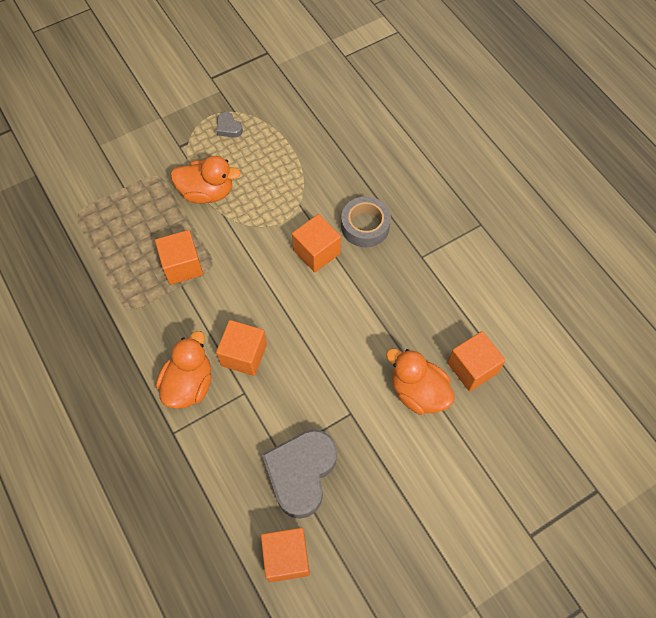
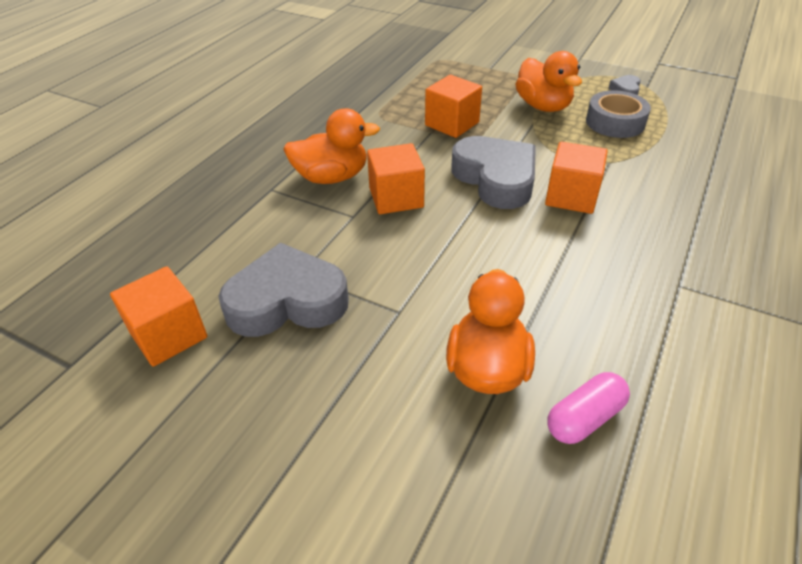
camera: 60 degrees right, 20 degrees down
grey tape [341,197,391,248] -> grey tape moved to [586,90,651,138]
orange cube [448,331,506,391] -> pink capsule [547,372,630,444]
none -> grey heart [451,136,536,209]

